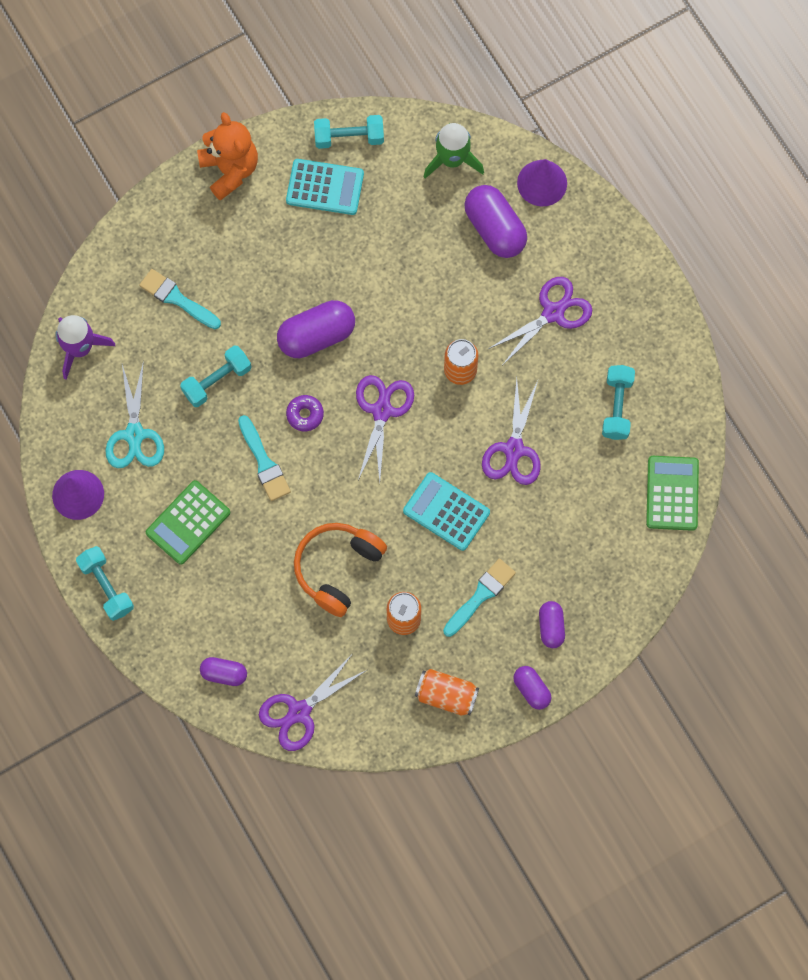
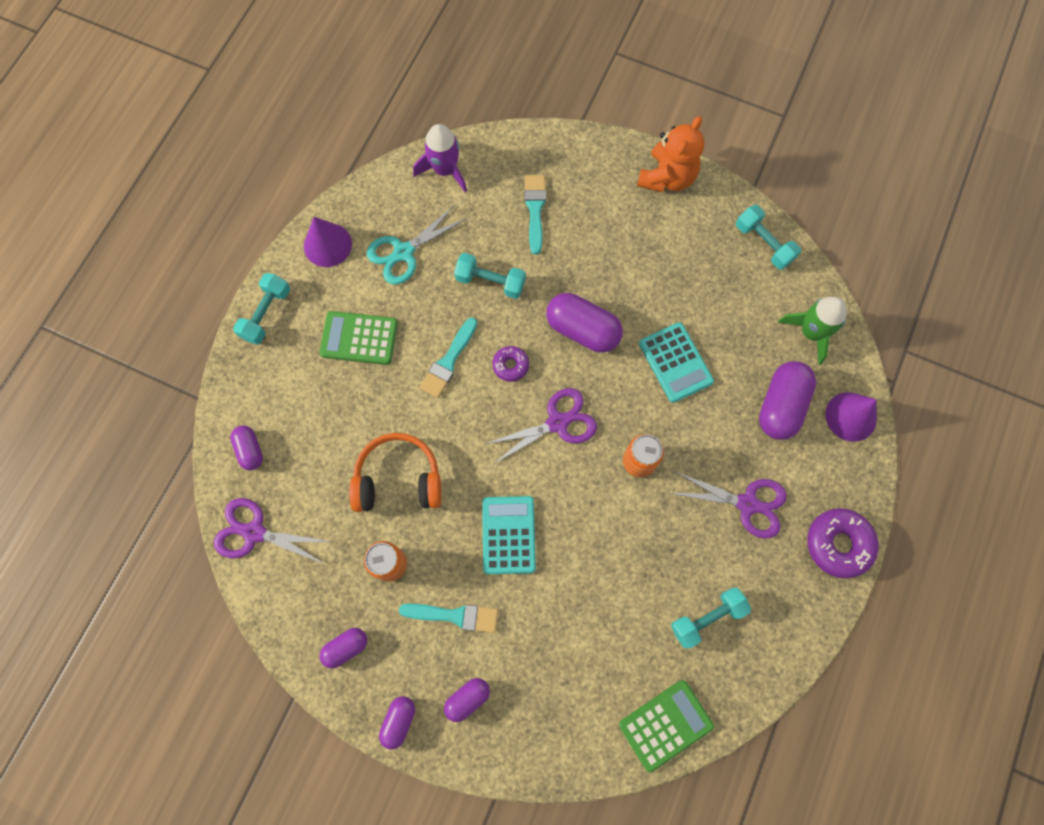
camera: 55 degrees right, 0 degrees up
turquoise calculator [286,159,364,215] -> turquoise calculator moved to [639,322,714,403]
orange can [415,669,479,715] -> purple capsule [320,628,367,669]
purple scissors [482,378,541,485] -> none
none -> purple donut [807,508,879,578]

